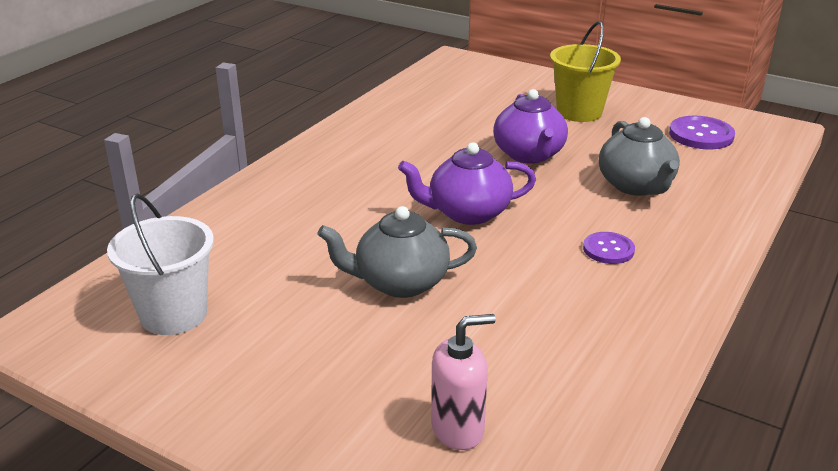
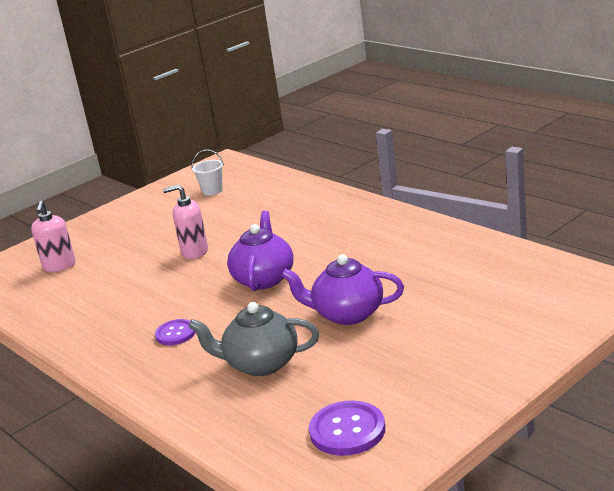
camera: 110 degrees right, 5 degrees down
white bucket [107,193,214,335] -> white bucket [192,150,224,195], size x0.57
grey teapot [317,206,477,298] -> pink soap dispenser [163,184,208,259]
yellow bucket [550,21,621,122] -> none

